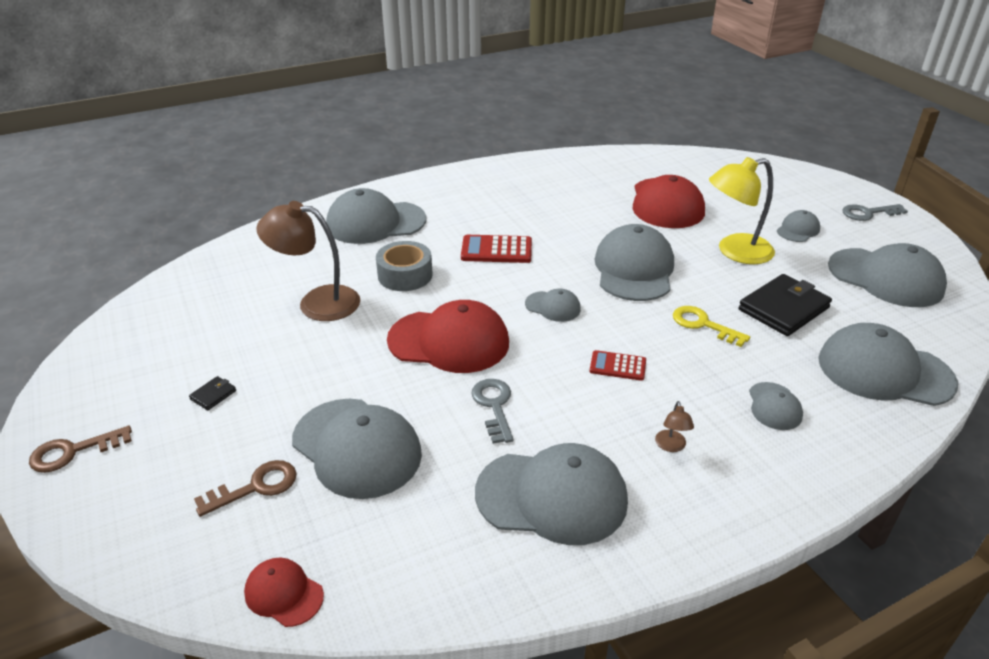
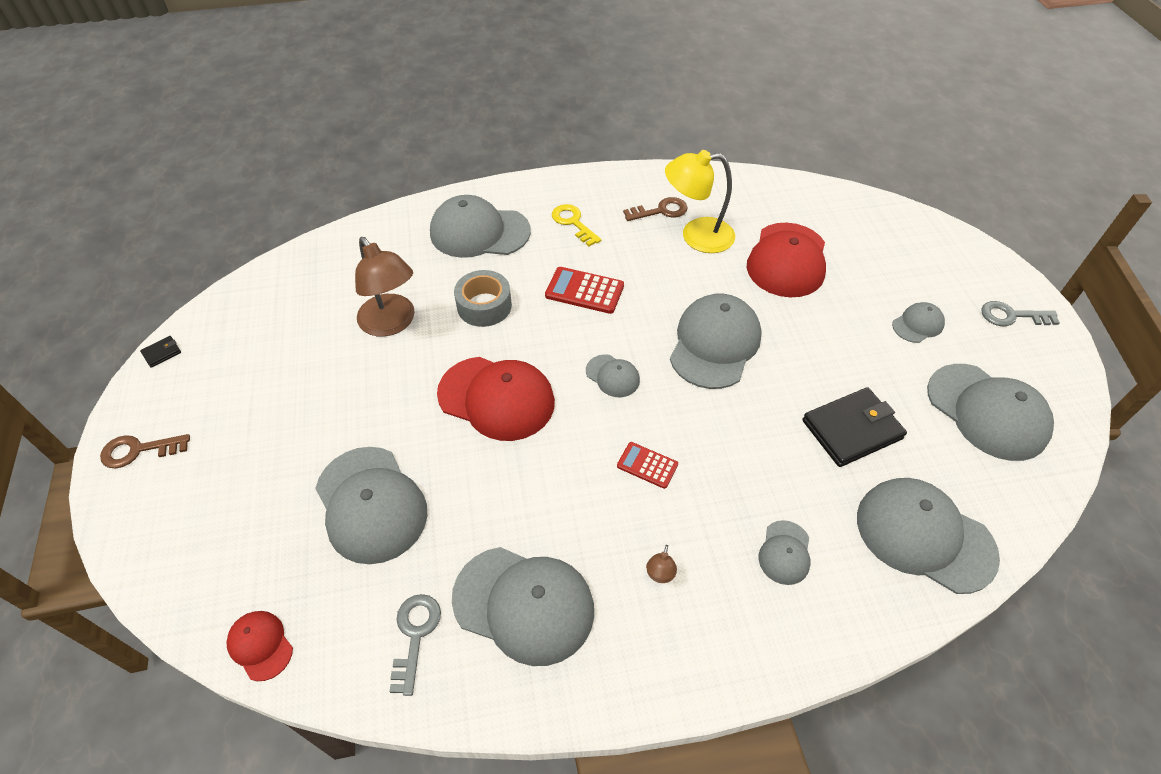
camera: 15 degrees right, 15 degrees up
black wallet [189,376,236,410] -> black wallet moved to [140,336,181,368]
brown key [194,460,297,517] -> brown key moved to [623,197,688,221]
brown lamp [256,201,360,321] -> brown lamp turned 150 degrees counterclockwise [355,237,415,337]
grey key [471,379,513,444] -> grey key moved to [390,594,441,696]
yellow key [673,306,750,347] -> yellow key moved to [552,204,601,246]
yellow lamp [709,157,775,264] -> yellow lamp moved to [665,150,735,253]

